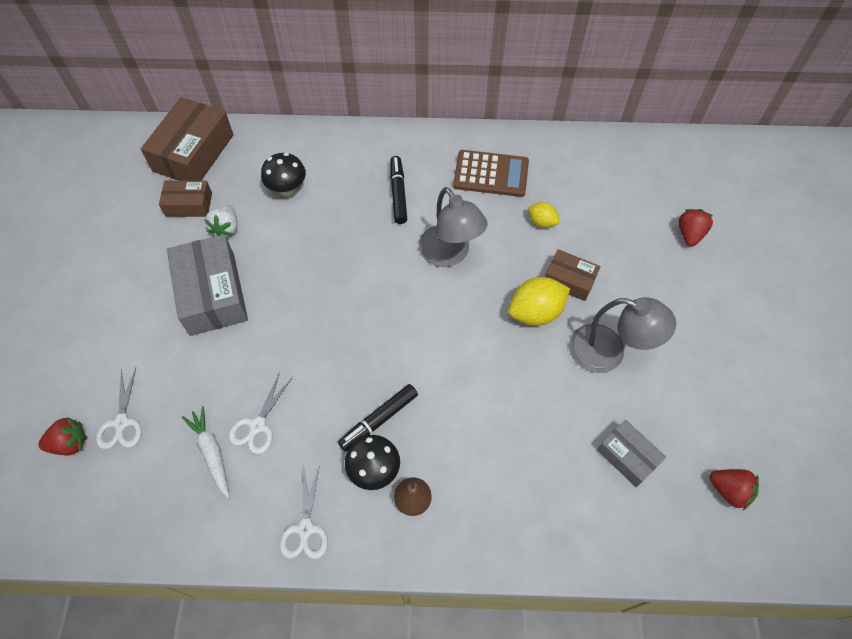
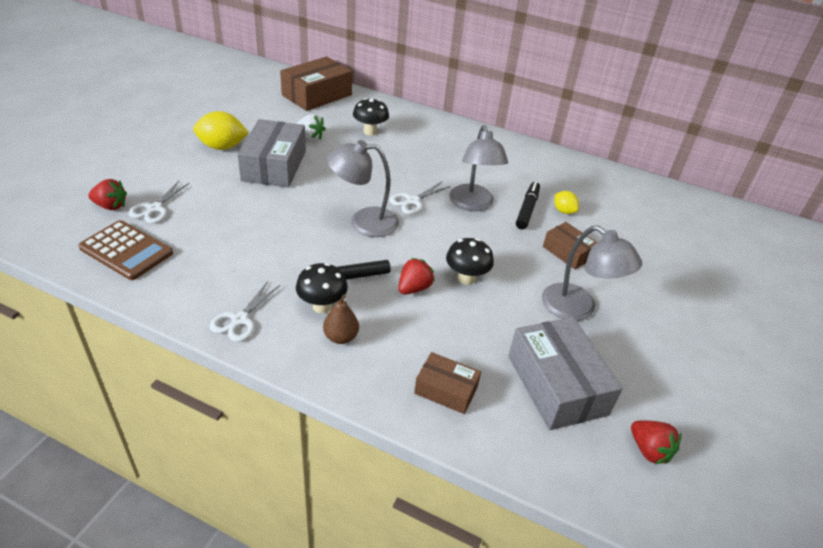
camera: 20 degrees right, 20 degrees down
brown box [159,181,212,217] -> brown box moved to [414,352,481,414]
white carrot [182,406,230,499] -> none
white strawberry [204,205,238,237] -> white strawberry turned 90 degrees counterclockwise [297,114,326,140]
white scissors [229,372,293,454] -> white scissors moved to [390,182,451,214]
black marker [390,156,407,224] -> black marker moved to [516,181,540,229]
brown calculator [453,150,529,197] -> brown calculator moved to [78,220,173,280]
yellow lemon [508,277,570,326] -> yellow lemon moved to [193,111,249,150]
grey box [597,420,666,487] -> grey box [508,317,623,430], size x1.79
red strawberry [679,209,713,246] -> red strawberry moved to [398,258,435,295]
none -> grey lamp [327,140,399,237]
none -> black mushroom [446,238,494,285]

